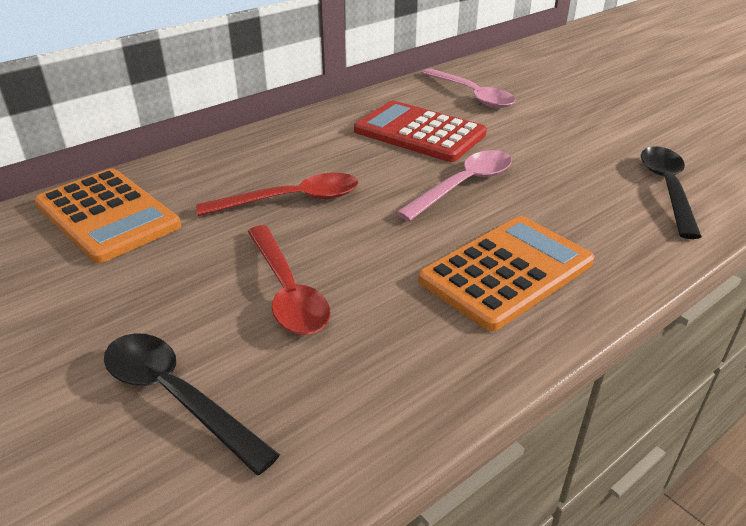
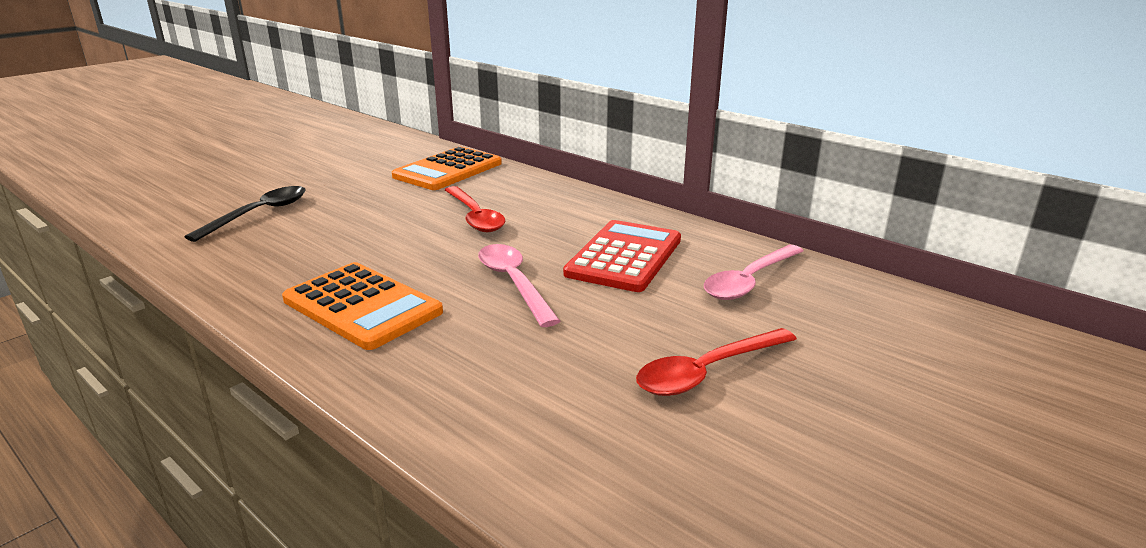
camera: 80 degrees right, 10 degrees down
red spoon [247,225,330,335] -> red spoon moved to [636,328,797,396]
pink spoon [396,150,512,221] -> pink spoon turned 150 degrees counterclockwise [478,244,560,327]
black spoon [641,146,702,239] -> none

